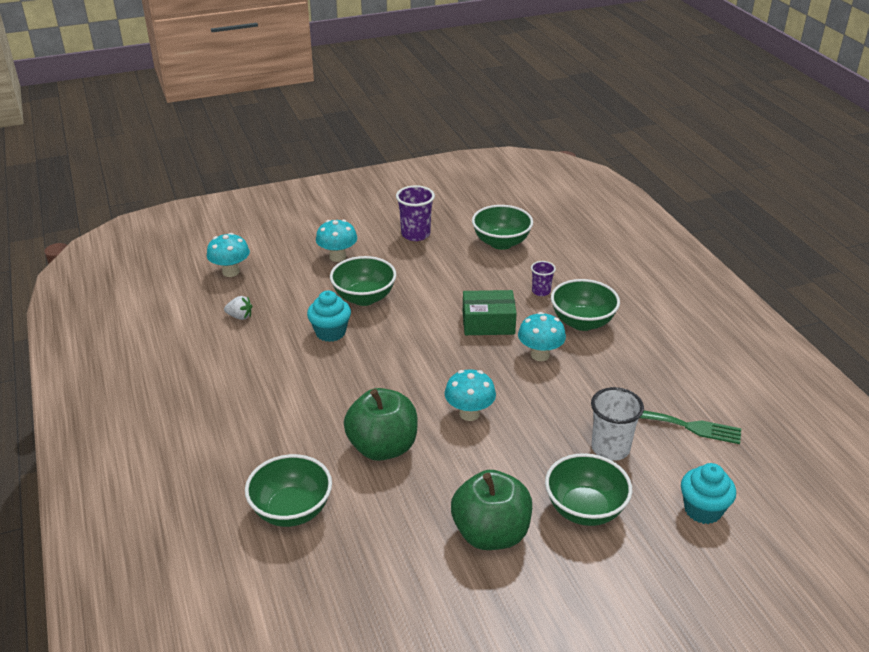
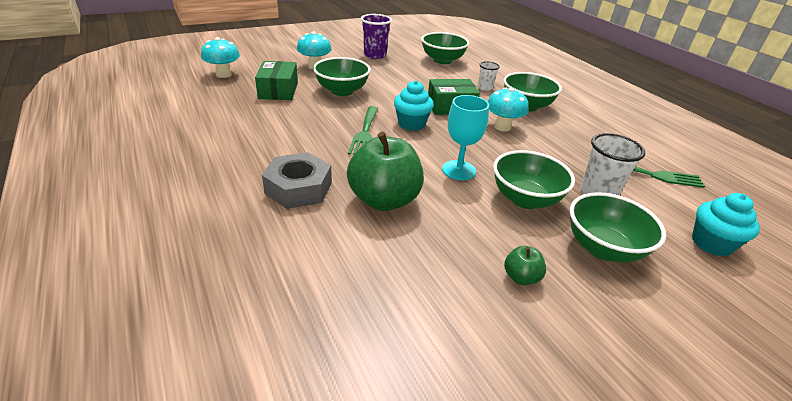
camera: 10 degrees left, 0 degrees up
white strawberry [224,296,252,320] -> none
green bowl [245,454,332,527] -> green bowl moved to [493,150,575,209]
turquoise cupcake [307,290,351,342] -> turquoise cupcake moved to [394,81,434,131]
turquoise mushroom [445,369,496,421] -> turquoise goblet [442,95,489,180]
green apple [451,470,532,550] -> green apple [504,246,546,285], size x0.45
purple cup [531,261,556,296] -> white cup [478,61,500,91]
none -> green box [255,61,298,100]
none -> grey nut [262,152,332,209]
none -> green fork [348,106,378,155]

